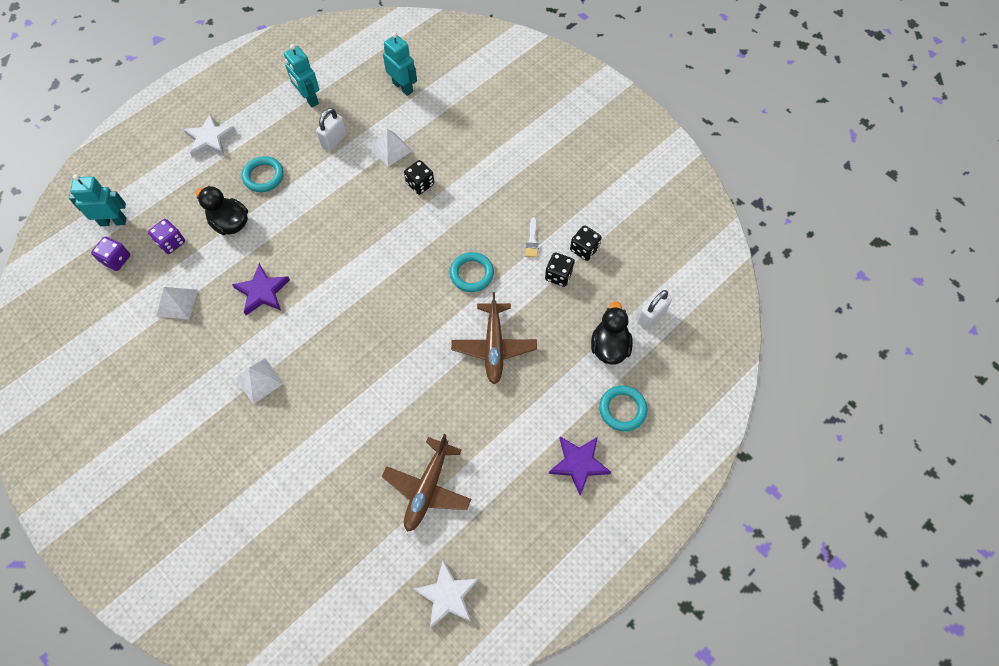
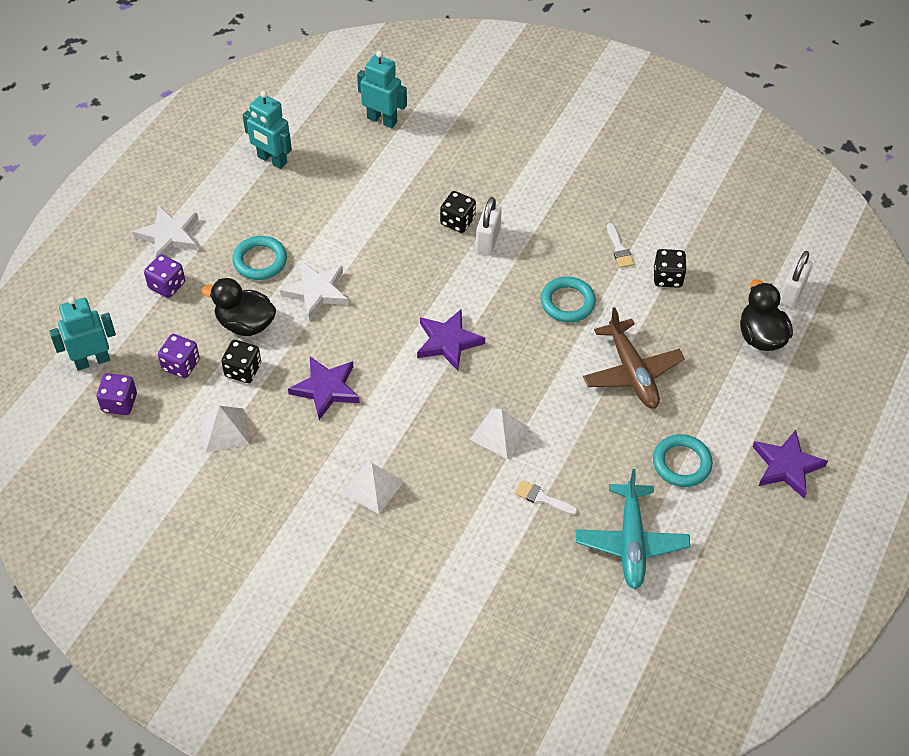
camera: 20 degrees left, 10 degrees down
white padlock [316,108,347,152] -> white padlock moved to [476,197,502,254]
white pyramid [370,129,412,167] -> white pyramid moved to [470,408,529,459]
brown plane [382,434,471,532] -> turquoise plane [576,469,690,589]
white star [413,560,479,629] -> white star moved to [280,261,348,320]
black dice [570,225,602,261] -> black dice moved to [221,340,261,383]
turquoise ring [599,385,648,431] -> turquoise ring moved to [653,434,713,487]
none -> purple dice [144,254,185,298]
none -> purple star [417,309,485,371]
none -> white brush [515,480,578,515]

